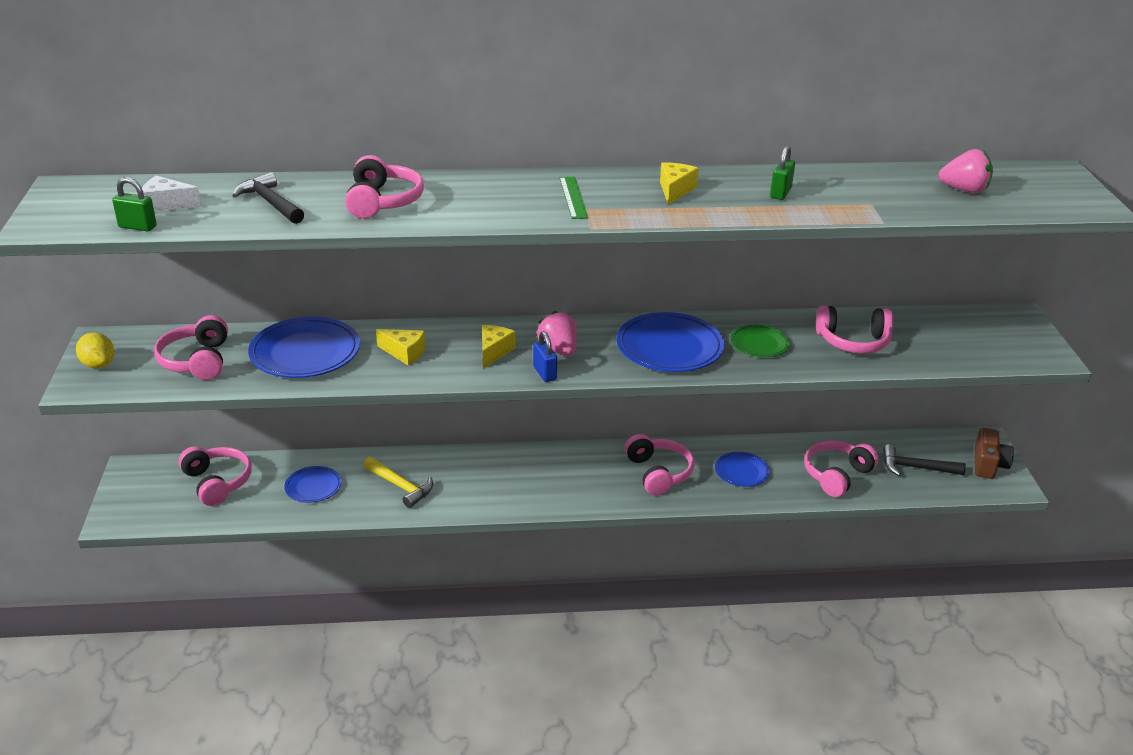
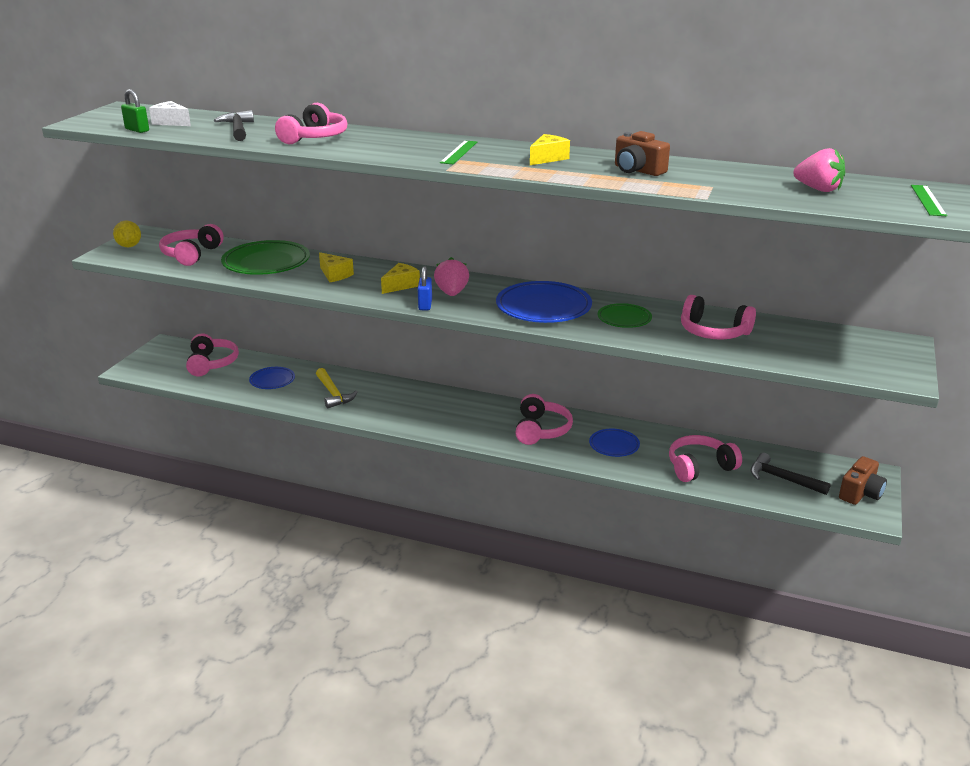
camera: 25 degrees right, 5 degrees down
blue plate [248,317,360,378] -> green plate [221,240,310,275]
green padlock [770,146,795,200] -> brown camera [615,131,670,176]
none -> green ruler [911,185,947,216]

